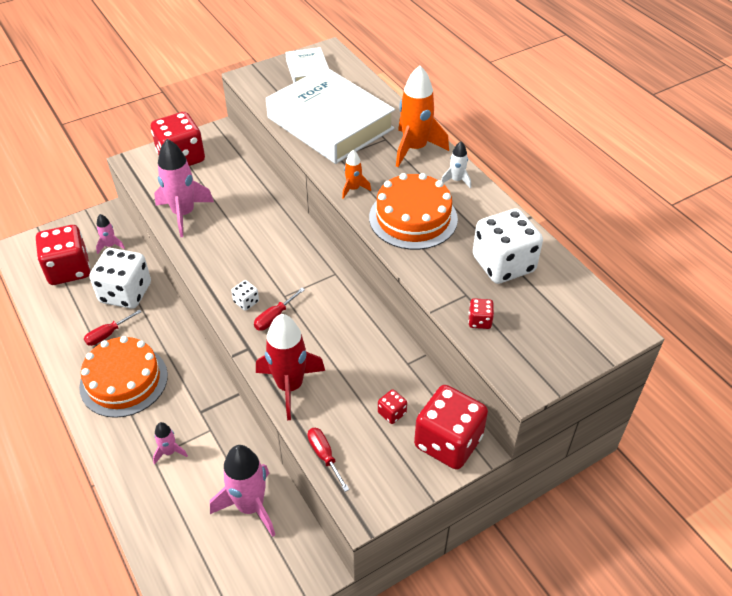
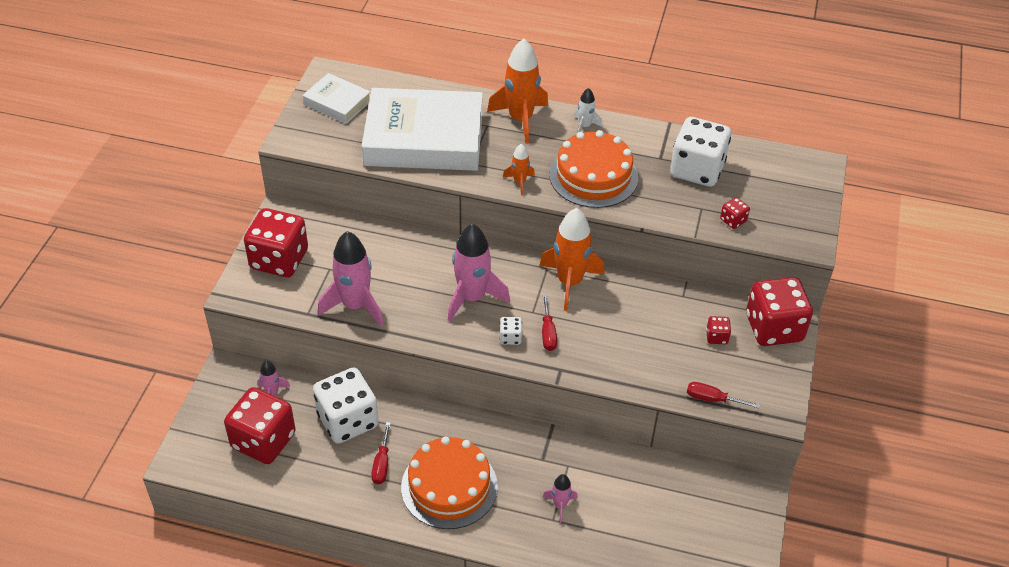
camera: 45 degrees left, 0 degrees up
pink rocket [210,445,275,537] -> pink rocket moved to [448,224,510,322]
red rocket [256,314,325,420] -> none
none -> orange rocket [539,208,605,311]

